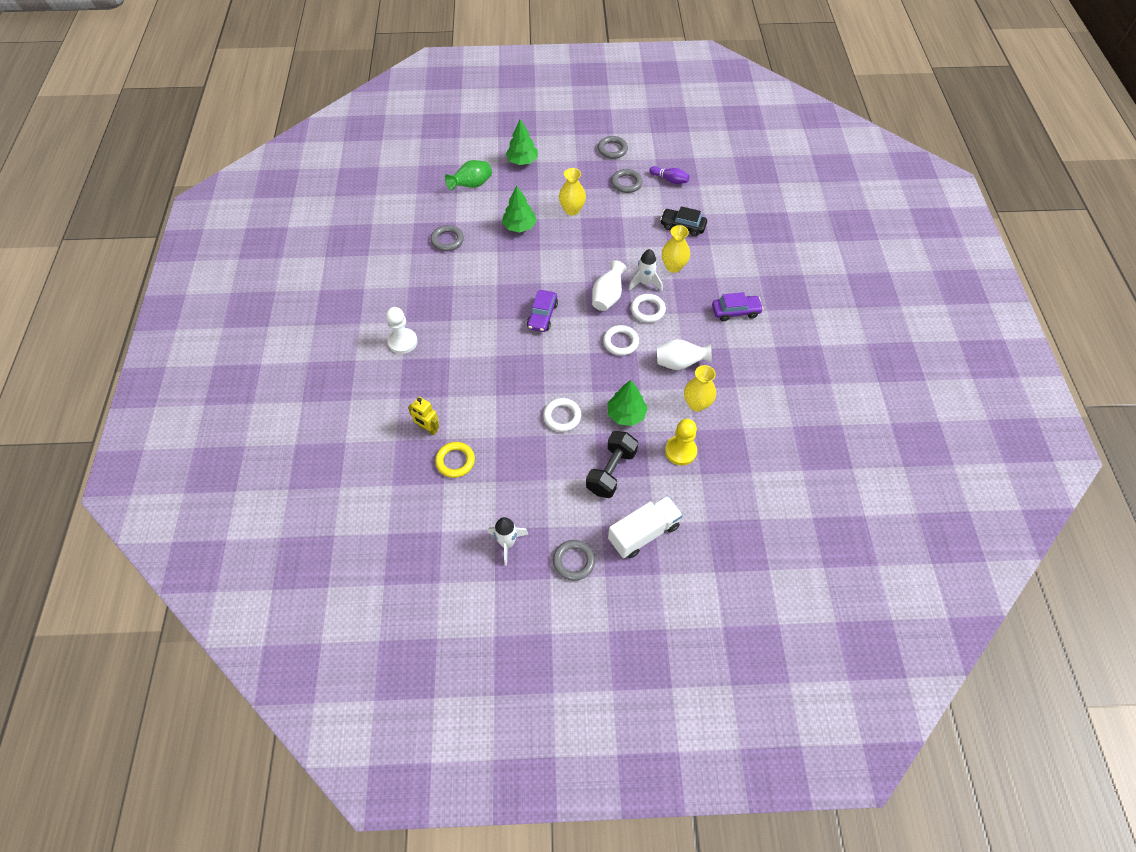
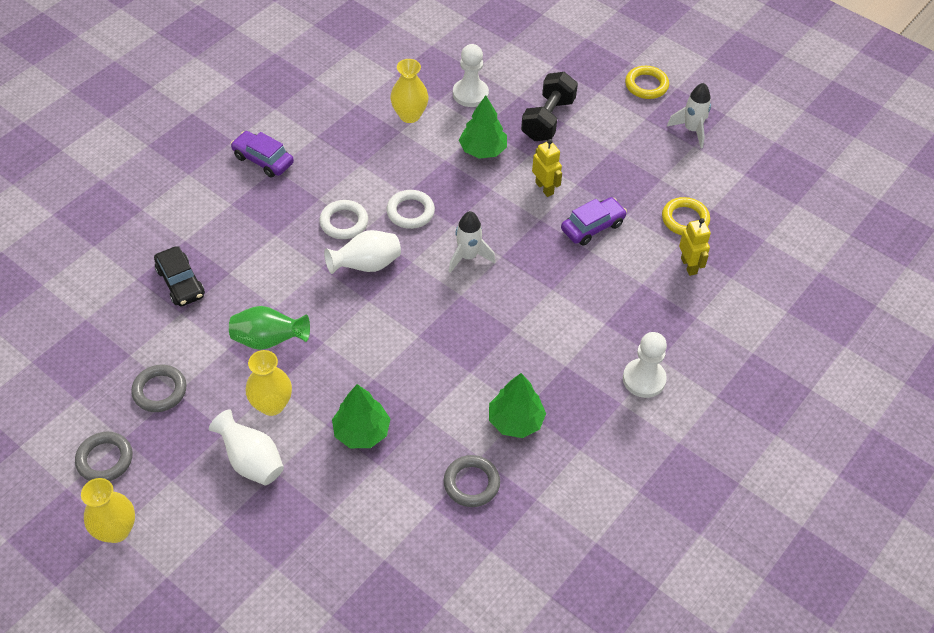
camera: 140 degrees left, 5 degrees down
green vase [445,160,492,191] -> green vase moved to [229,306,310,350]
green tree [506,119,538,165] -> green tree moved to [489,373,546,438]
purple car [527,290,558,332] -> purple car moved to [561,197,627,246]
white ring [543,398,581,432] -> yellow robot [532,139,562,197]
grey ring [553,540,595,581] -> yellow ring [625,66,669,99]
black dumbbell [586,431,638,498] -> black dumbbell turned 45 degrees counterclockwise [521,72,578,141]
white truck [608,496,683,558] -> none
white rocket [628,249,662,291] -> white rocket moved to [448,211,496,273]
purple bowling pin [649,166,690,184] -> none
white vase [657,339,712,370] -> white vase moved to [209,409,284,485]
yellow vase [662,225,690,273] -> yellow vase moved to [81,478,135,543]
yellow pawn [665,419,697,465] -> white pawn [453,44,489,107]

